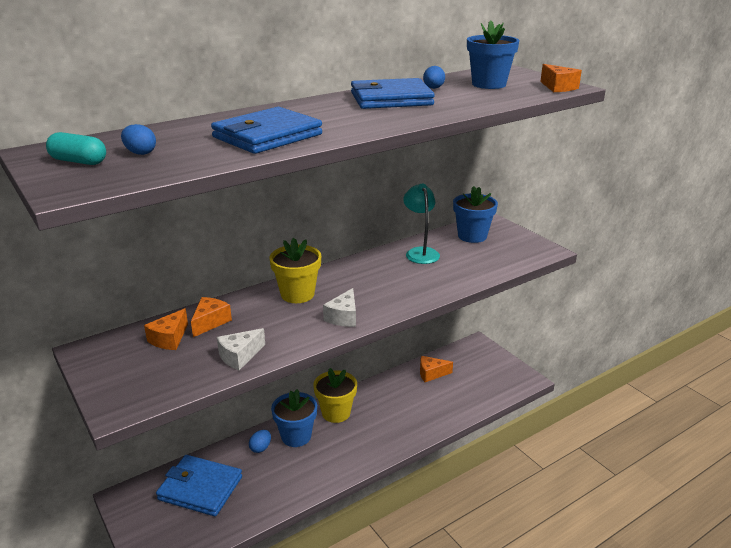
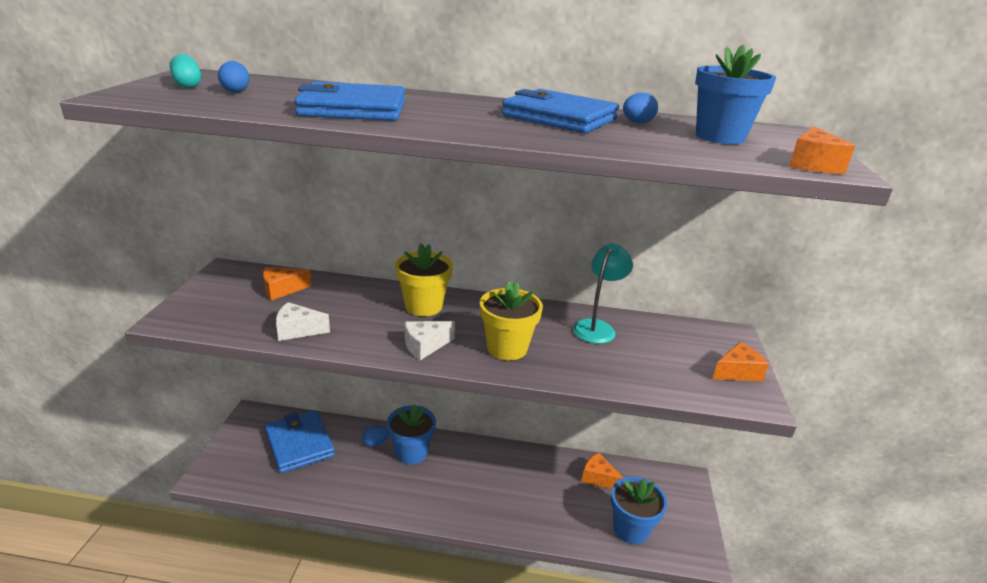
camera: 40 degrees right, 0 degrees up
orange cheese [191,297,232,337] -> orange cheese moved to [713,342,769,382]
yellow flower pot [313,368,357,423] -> yellow flower pot moved to [480,281,543,360]
blue flower pot [453,186,498,243] -> blue flower pot moved to [611,477,667,544]

